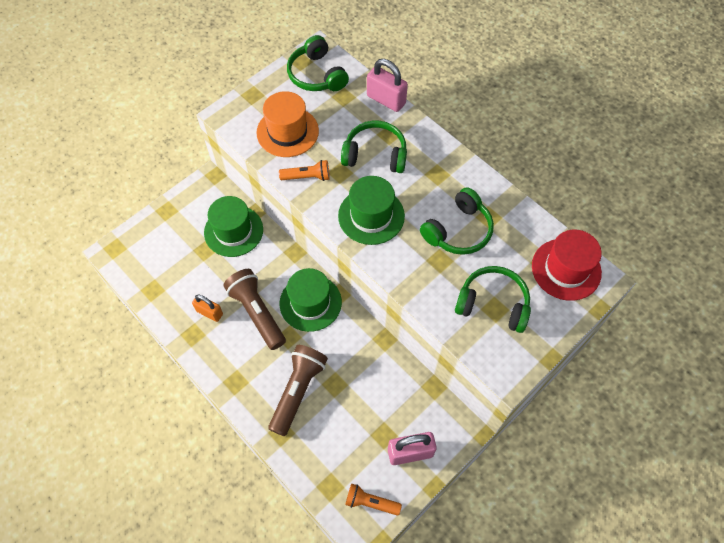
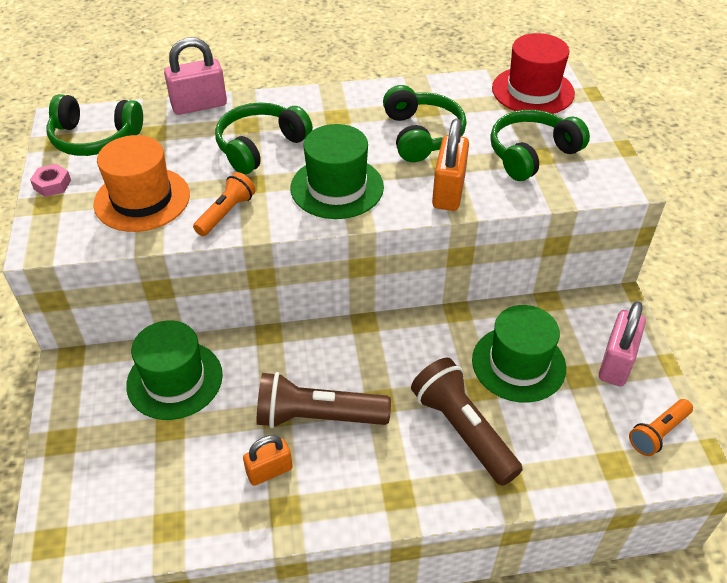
camera: 55 degrees left, 15 degrees down
green hat [279,268,342,332] -> green hat moved to [472,305,566,403]
none -> pink nut [30,164,71,197]
none -> orange padlock [432,119,469,211]

